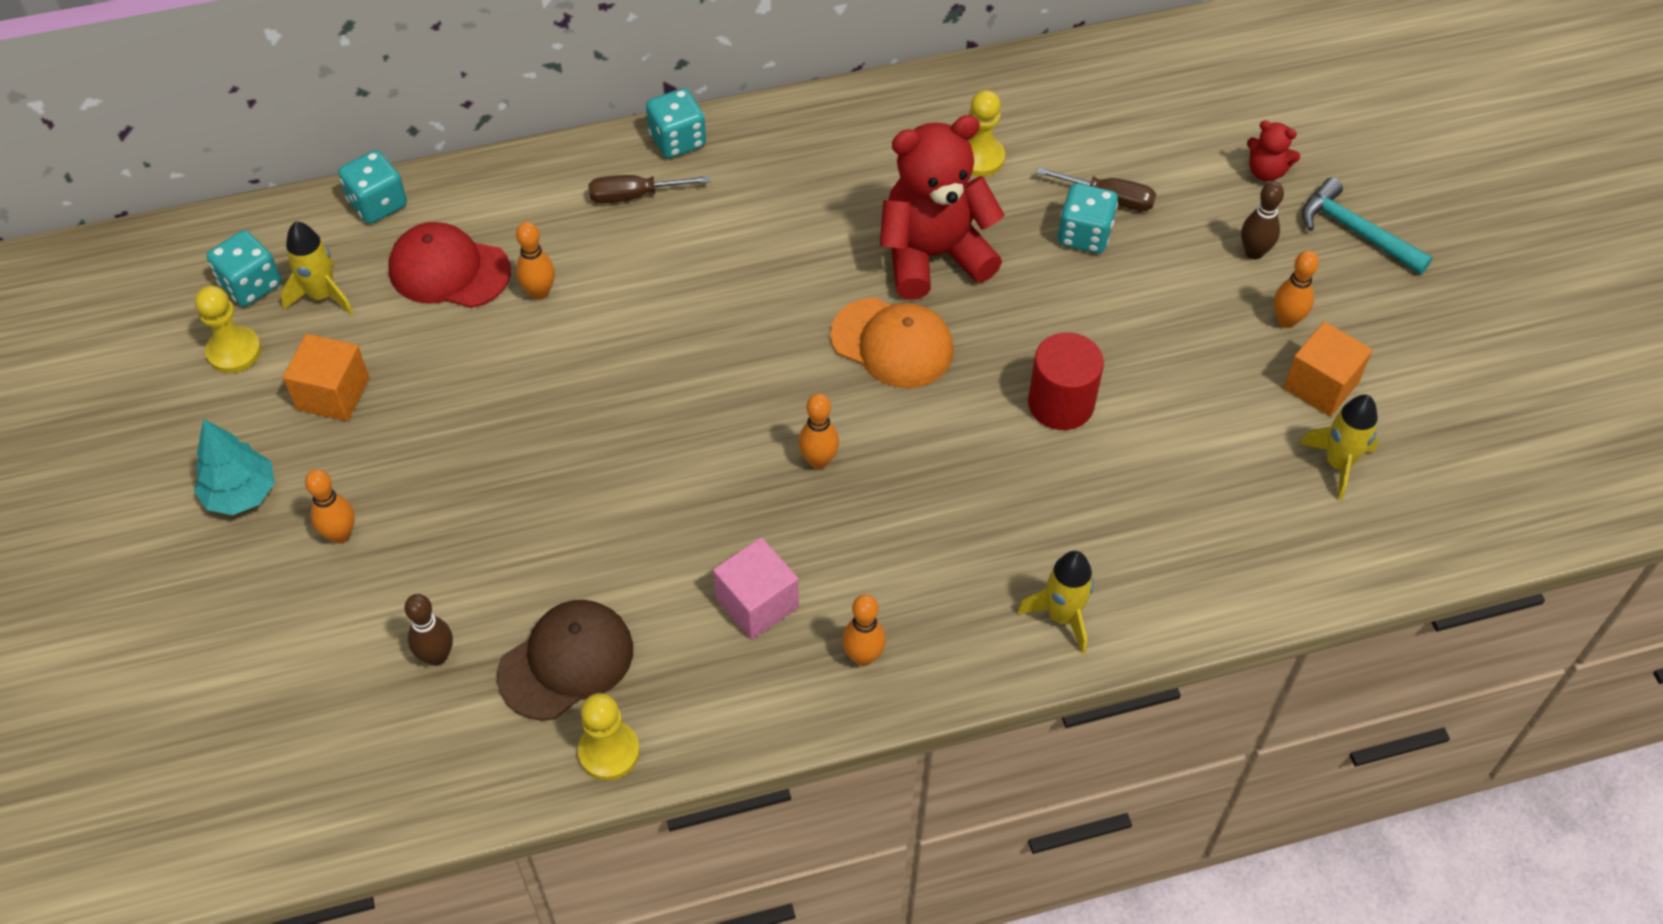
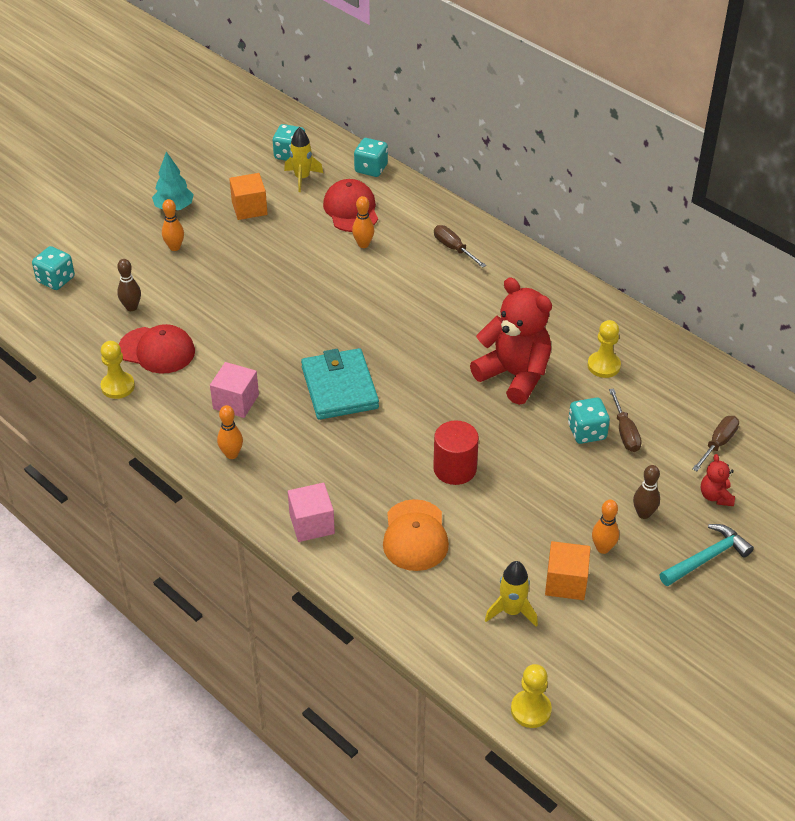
camera: 60 degrees right, 10 degrees down
yellow pawn [195,286,261,373] -> yellow pawn moved to [511,664,552,728]
brown cap [497,600,633,720] -> red cap [119,324,195,374]
turquoise dice [646,88,706,158] -> turquoise dice moved to [32,246,75,290]
orange bowling pin [798,393,839,469] -> turquoise wallet [301,348,379,420]
orange cap [830,298,954,388] -> orange cap moved to [383,499,449,571]
yellow rocket [1017,551,1094,654] -> pink cube [288,483,335,542]
turquoise hammer [1302,177,1433,275] -> turquoise hammer turned 45 degrees clockwise [659,524,754,586]
none -> brown screwdriver [692,416,739,471]

